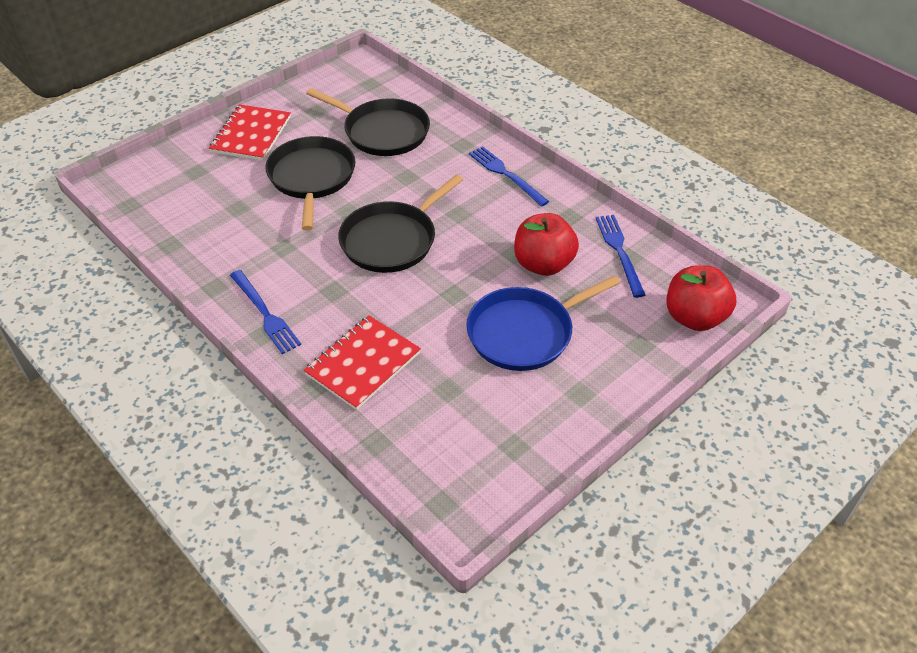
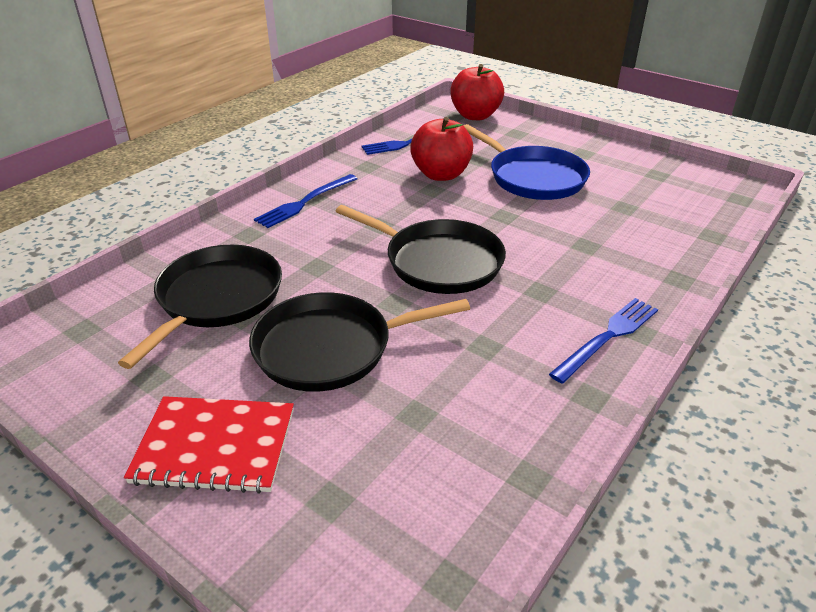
camera: 100 degrees left, 10 degrees down
red notebook [304,315,421,410] -> none

